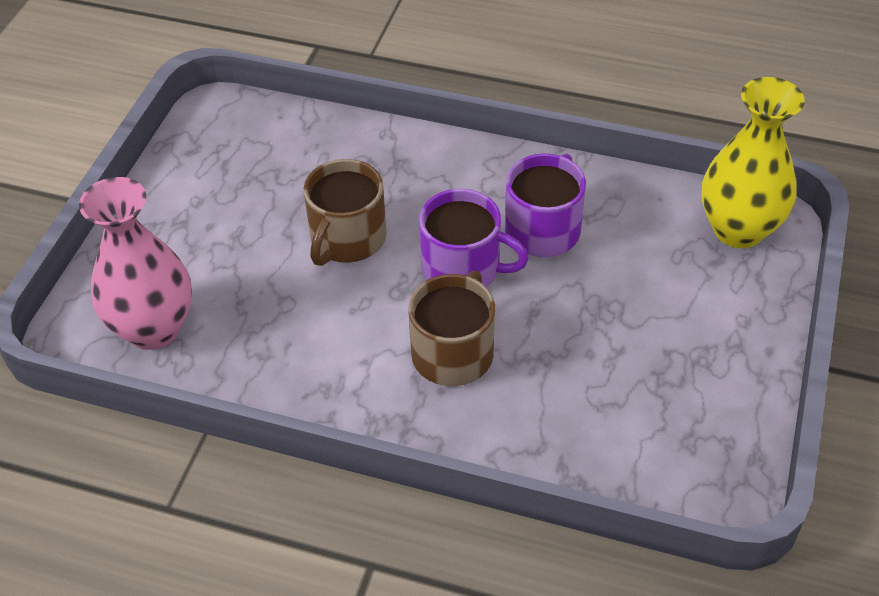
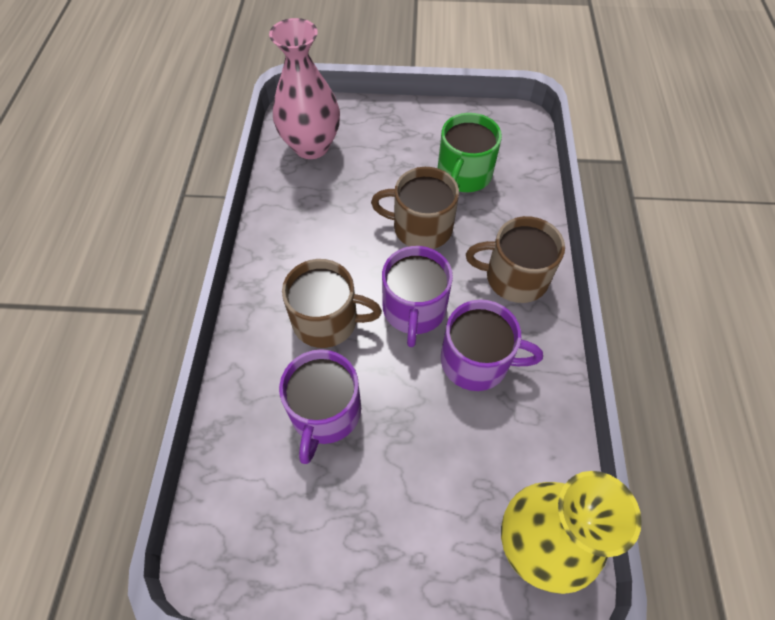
camera: 75 degrees right, 10 degrees up
none -> purple mug [279,349,361,464]
none -> green mug [438,113,502,192]
none -> brown mug [466,216,565,303]

